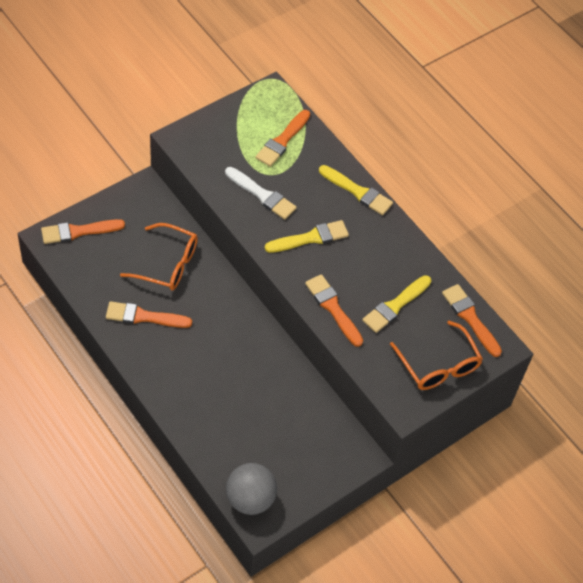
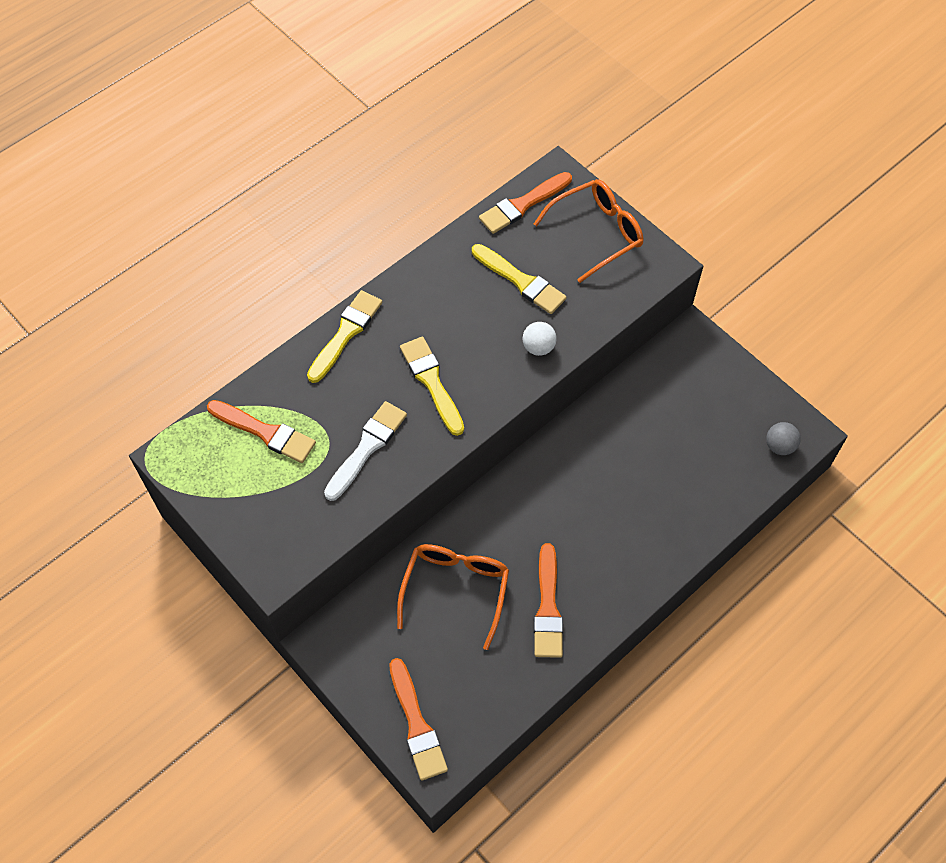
camera: 90 degrees left, 5 degrees up
grey ball [226,463,277,515] -> grey ball [766,422,801,455], size x0.54
orange brush [305,274,363,347] -> white ball [522,322,557,356]

